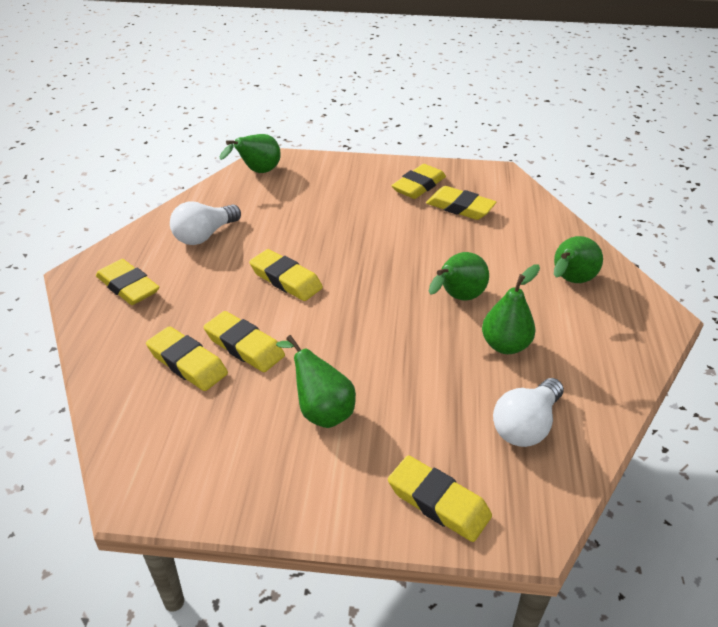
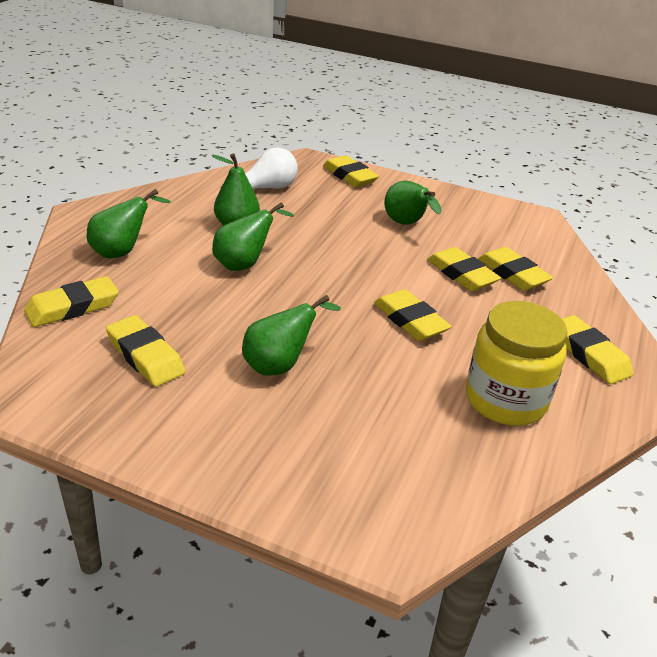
camera: 165 degrees left, 5 degrees down
white light bulb [170,201,241,245] -> yellow jar [466,301,567,426]
green pear [220,134,281,173] -> green pear moved to [242,295,341,376]
yellow eraser [392,164,446,199] -> yellow eraser moved to [24,276,119,327]

